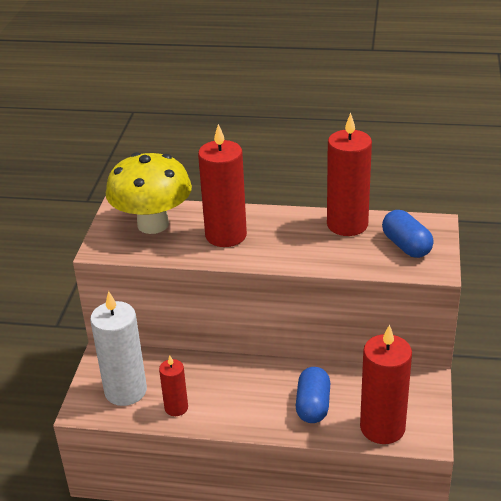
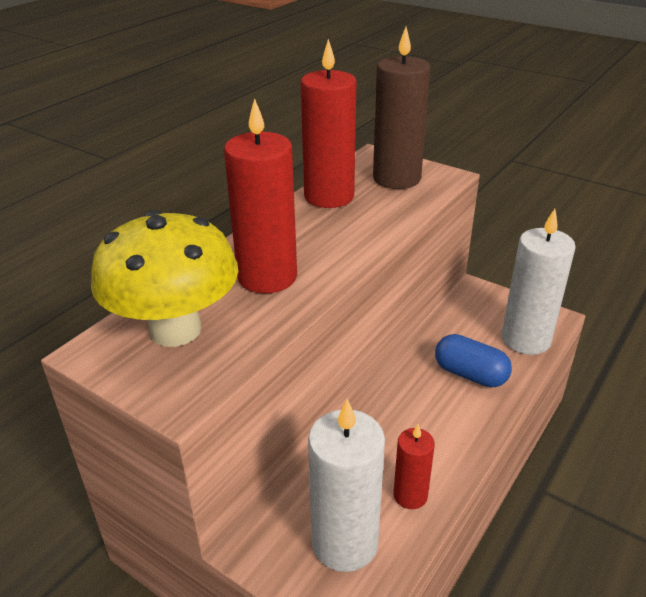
camera: 65 degrees left, 0 degrees up
red candle [360,324,412,444] -> white candle [502,209,576,355]
blue capsule [382,210,434,258] -> brown candle [373,27,430,189]

